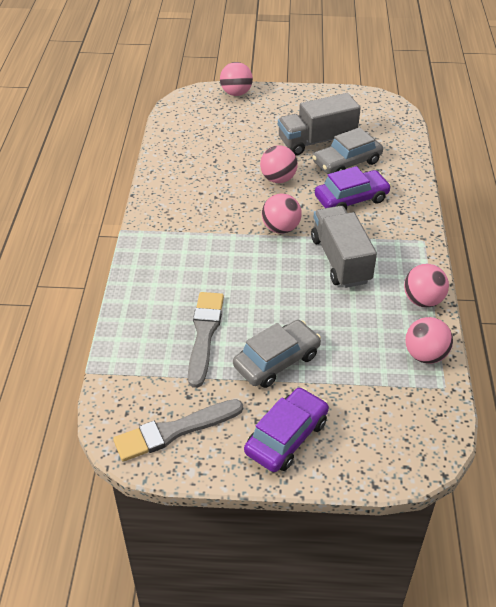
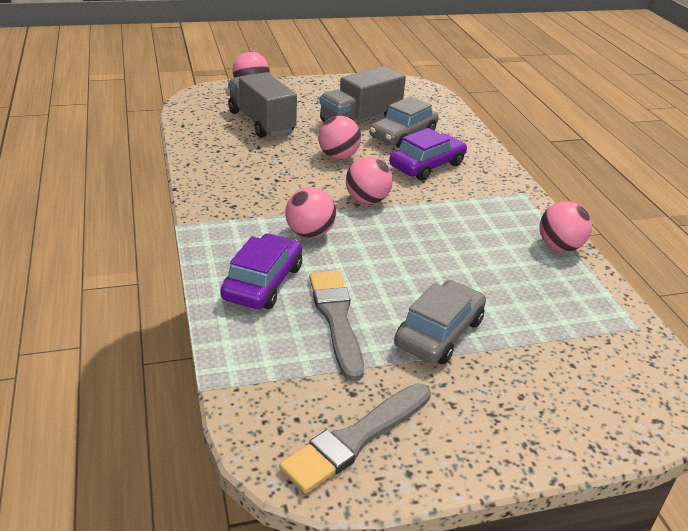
camera: 20 degrees left, 10 degrees down
purple car [244,387,329,472] -> purple car moved to [220,233,302,309]
grey truck [311,206,377,288] -> grey truck moved to [228,72,297,138]
pink ball [405,317,453,364] -> pink ball moved to [285,187,336,238]

